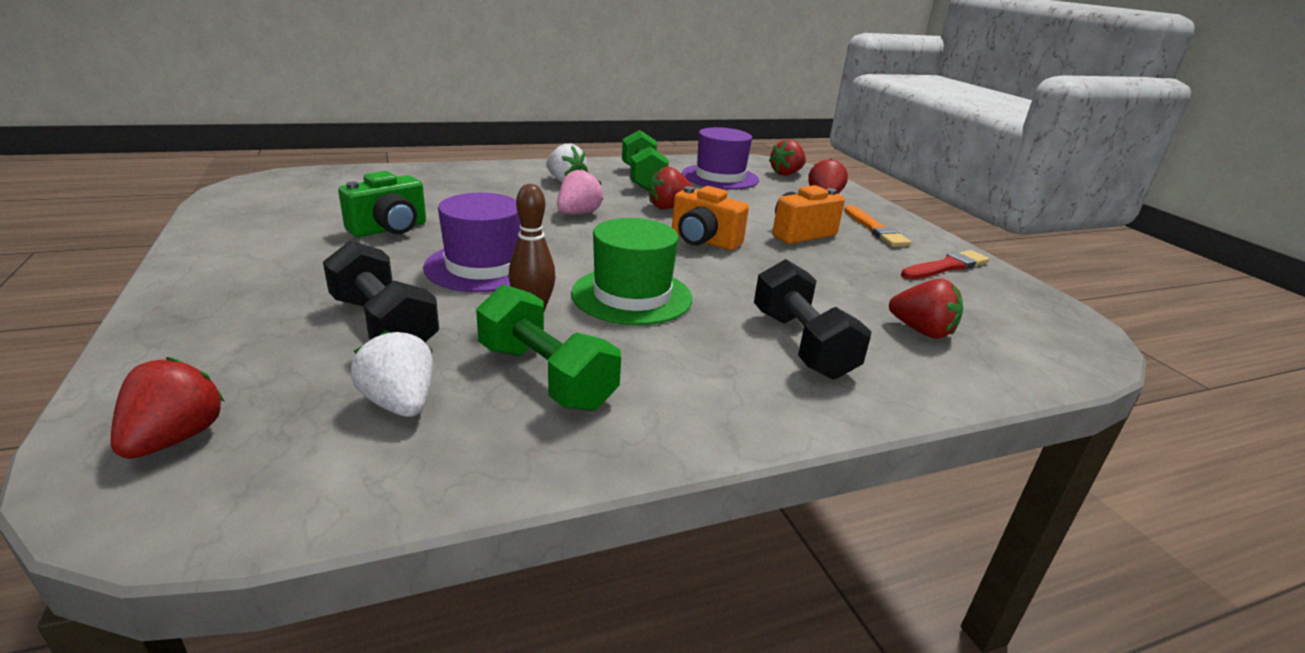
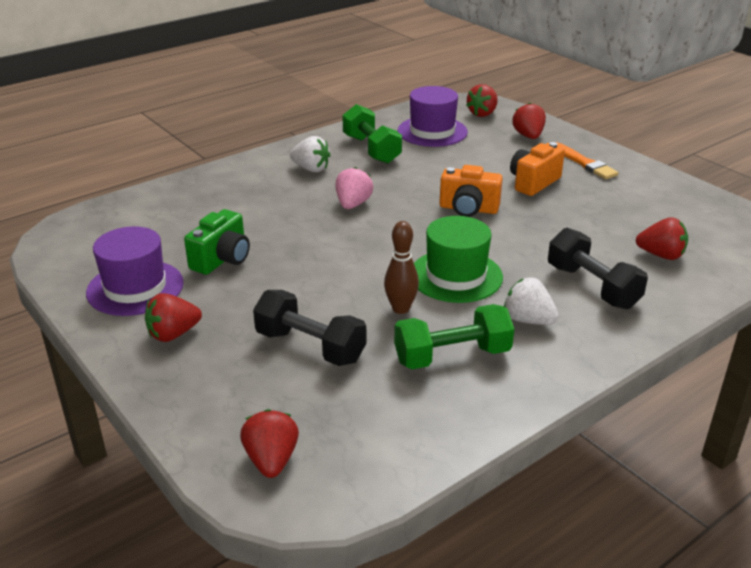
camera: 15 degrees left, 5 degrees up
white strawberry [350,330,433,417] -> white strawberry moved to [504,277,559,325]
purple hat [423,193,521,292] -> purple hat moved to [86,226,184,316]
green dumbbell [476,284,621,411] -> green dumbbell turned 45 degrees counterclockwise [394,304,514,369]
red strawberry [649,166,695,209] -> red strawberry moved to [145,293,202,342]
red brush [901,250,989,279] -> none

